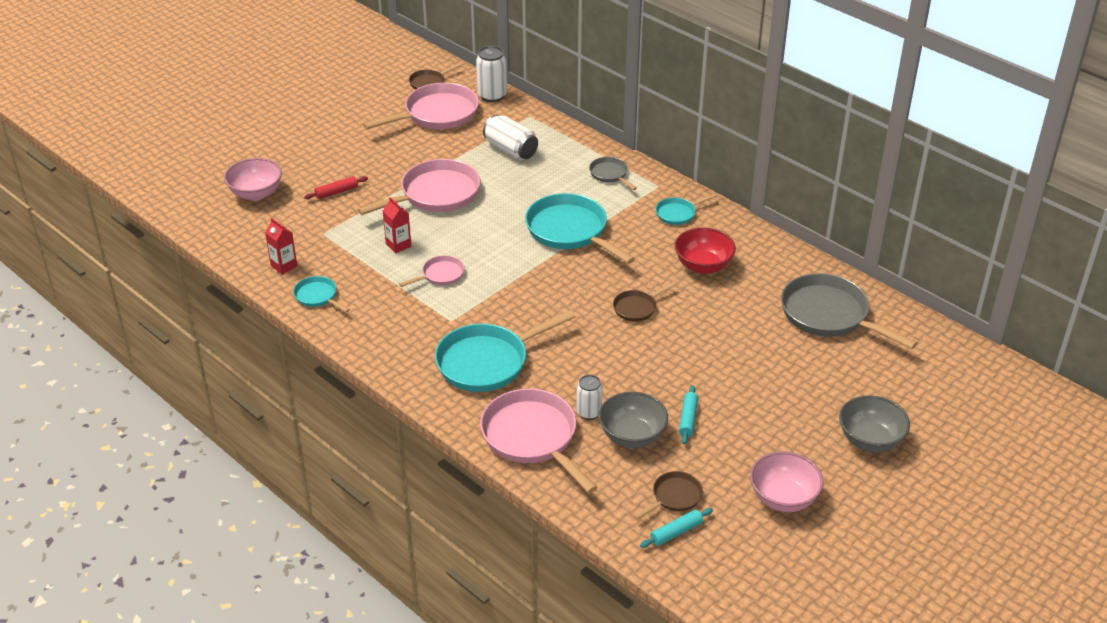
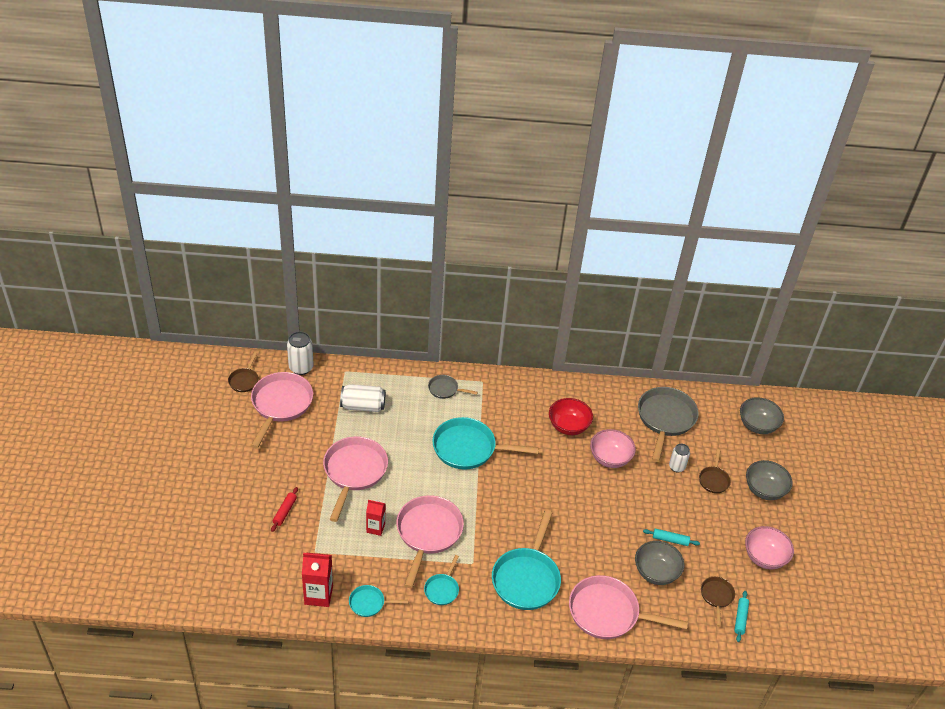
camera: 45 degrees left, 5 degrees up
pink bowl [224,158,282,201] -> pink bowl moved to [590,429,636,468]
red carton [265,218,297,275] -> red carton [302,552,333,607], size x1.54
pink pan [399,255,465,287] -> pink pan [396,495,464,588], size x2.01
white can [576,375,603,420] -> white can moved to [669,444,690,472]
brown pan [613,282,677,321] -> brown pan moved to [699,449,731,493]
turquoise pan [656,193,717,225] -> turquoise pan moved to [424,555,459,605]
turquoise rolling pin [679,385,698,444] -> turquoise rolling pin turned 45 degrees counterclockwise [643,528,700,546]
grey pan [781,273,918,349] -> grey pan turned 105 degrees clockwise [638,387,699,462]
none -> grey bowl [740,397,784,434]

